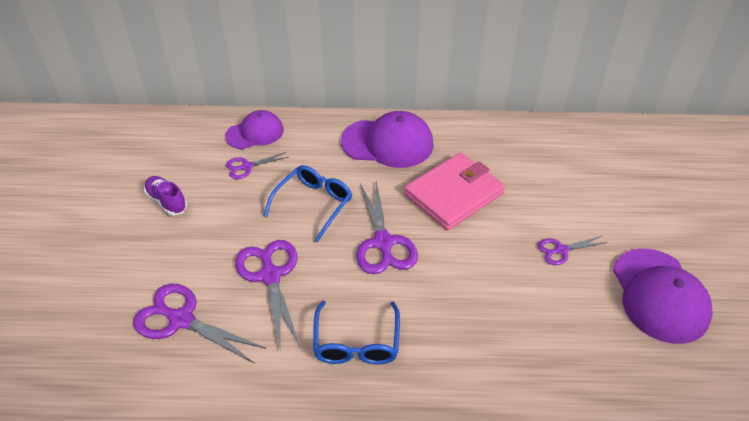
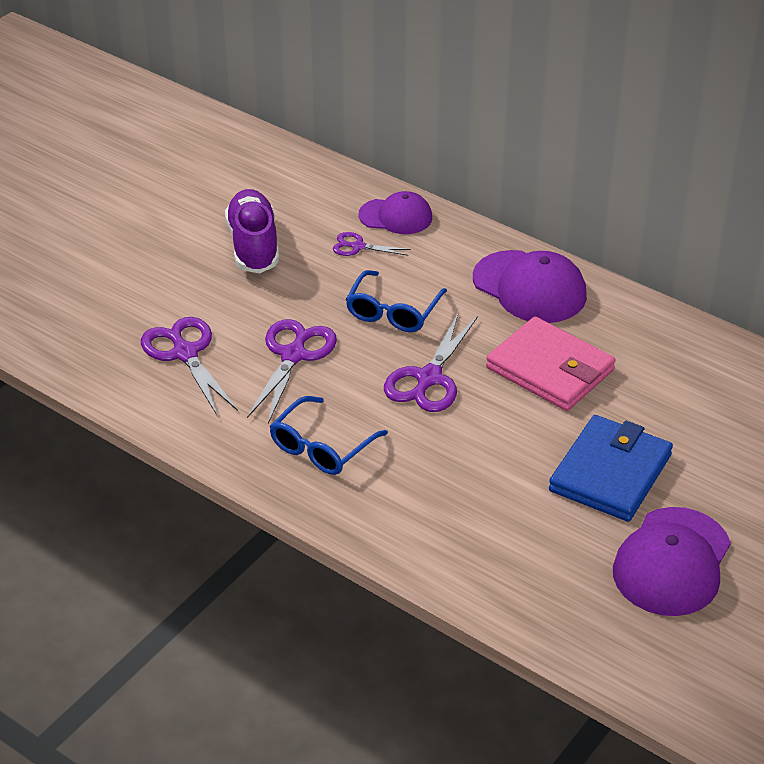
camera: 35 degrees right, 5 degrees down
purple shoe [144,176,187,216] -> purple shoe [225,189,279,273], size x1.71
blue glasses [264,165,352,243] -> blue glasses turned 135 degrees clockwise [346,270,447,332]
pink wallet [404,152,505,230] -> pink wallet turned 45 degrees clockwise [486,316,616,411]
purple scissors [538,236,607,265] -> blue wallet [549,415,673,522]

